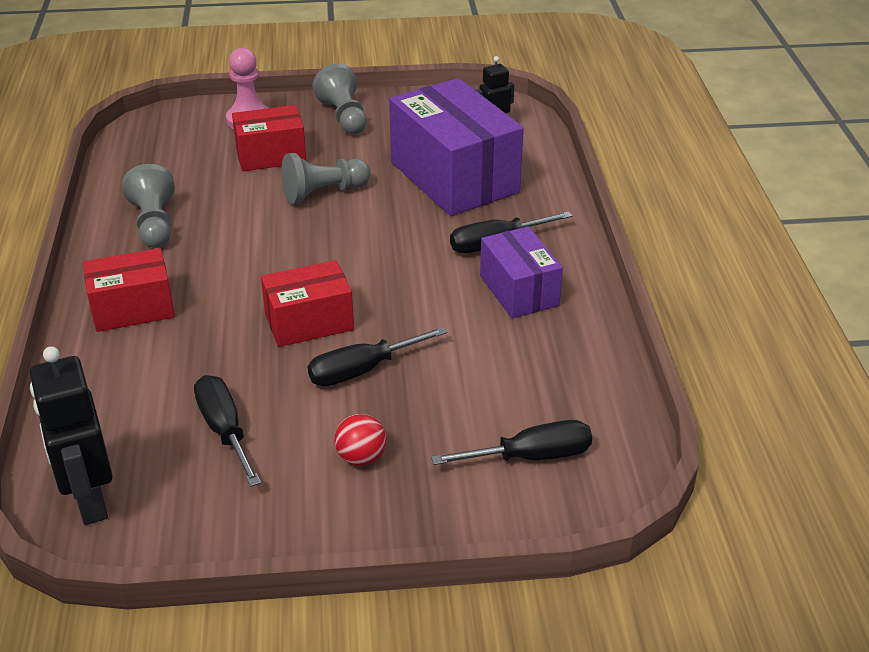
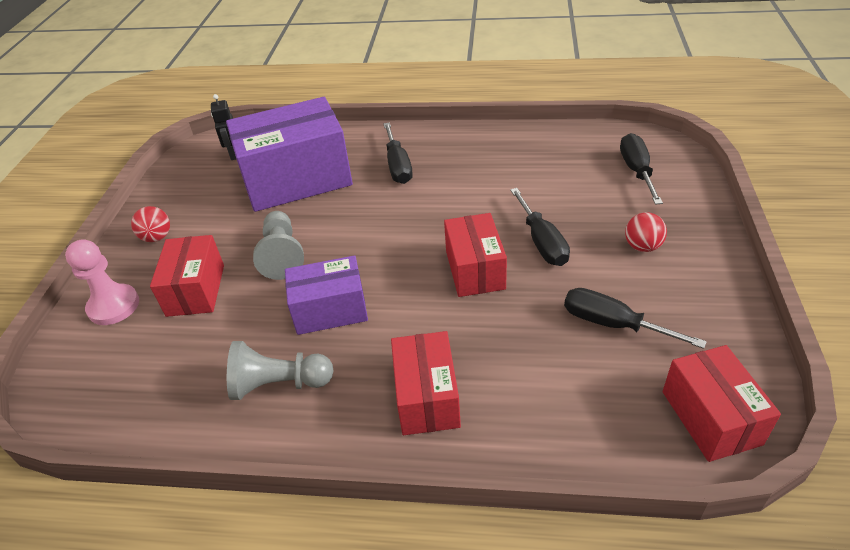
camera: 75 degrees left, 5 degrees up
black robot [30,346,113,525] -> red box [662,345,781,462]
black screwdriver [194,375,261,487] -> black screwdriver turned 45 degrees clockwise [564,288,707,349]
grey pawn [313,64,367,134] -> red ball [131,206,170,242]
purple box [480,226,563,318] -> purple box moved to [285,255,368,335]

